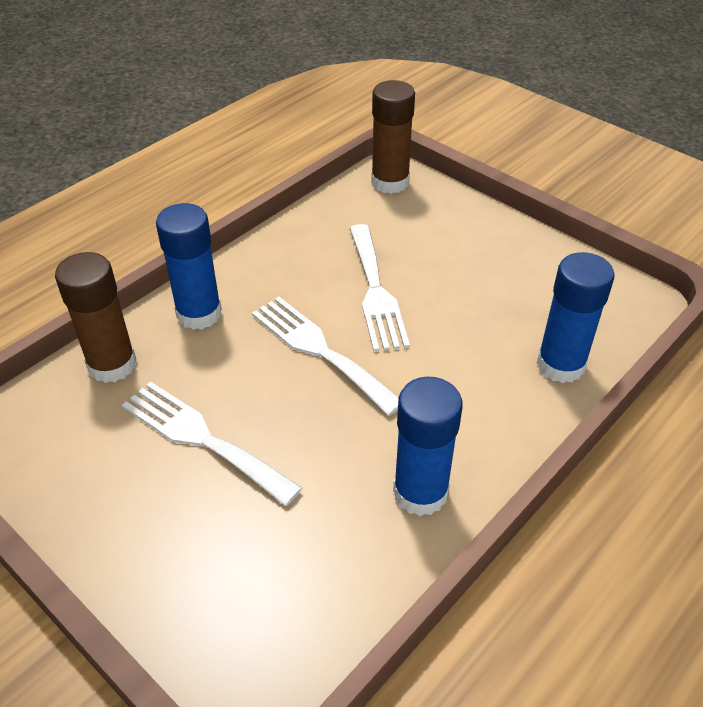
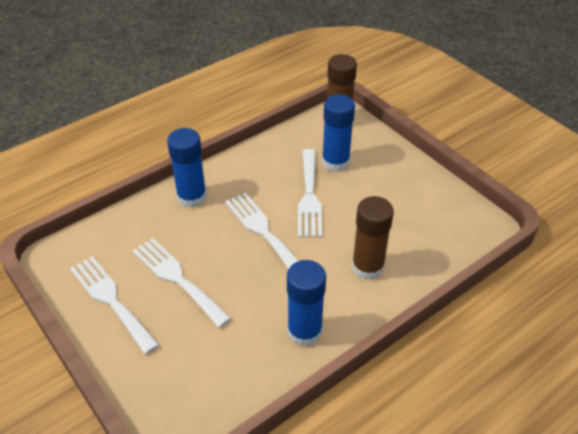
camera: 10 degrees right, 0 degrees up
brown glue stick [55,252,137,383] -> brown glue stick moved to [352,196,394,280]
blue glue stick [536,252,614,383] -> blue glue stick moved to [322,94,355,172]
none -> white fork [70,256,159,354]

